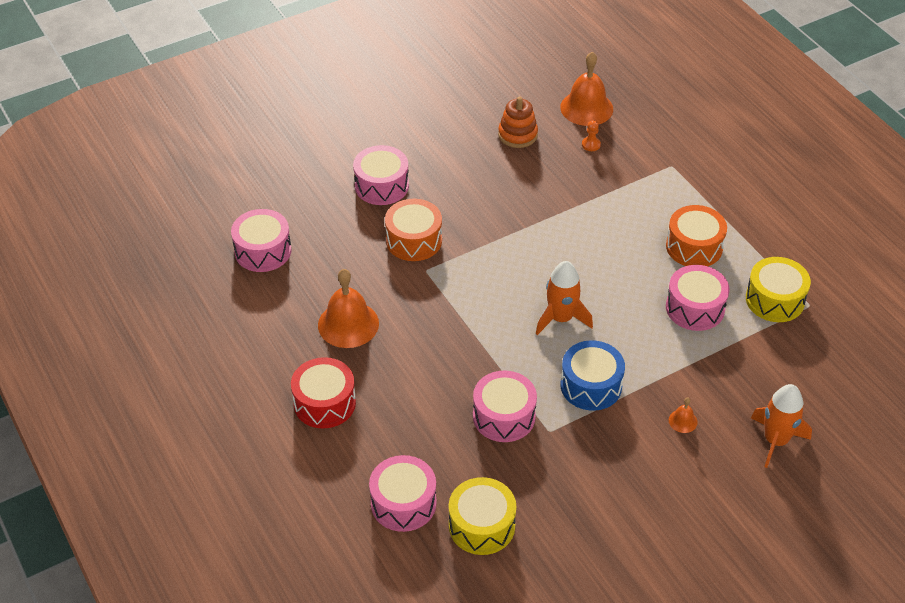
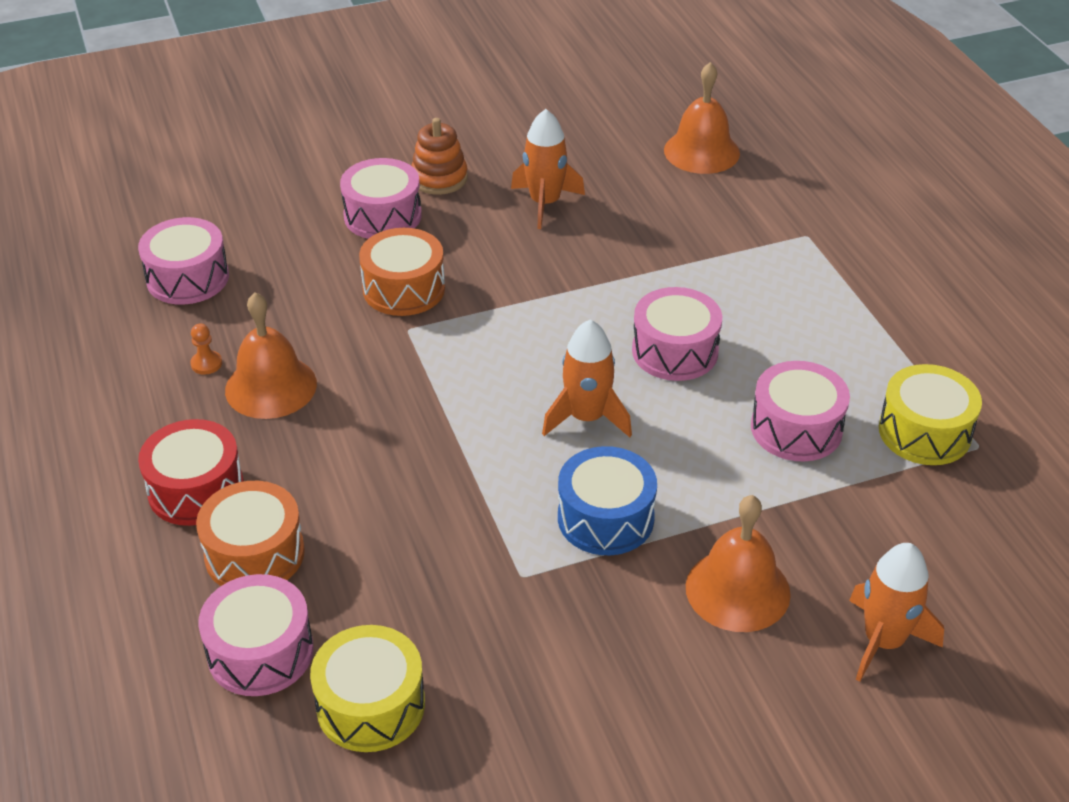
camera: 10 degrees right, 5 degrees down
pink drum [473,371,537,442] -> pink drum moved to [632,287,722,381]
orange stacking toy [498,97,538,148] -> orange stacking toy moved to [411,118,468,195]
orange pawn [582,120,601,151] -> orange pawn moved to [190,324,222,374]
orange drum [666,205,727,266] -> orange drum moved to [196,481,305,586]
orange bell [669,398,698,433] -> orange bell [686,495,791,632], size x2.25
none -> orange rocket [511,109,585,229]

